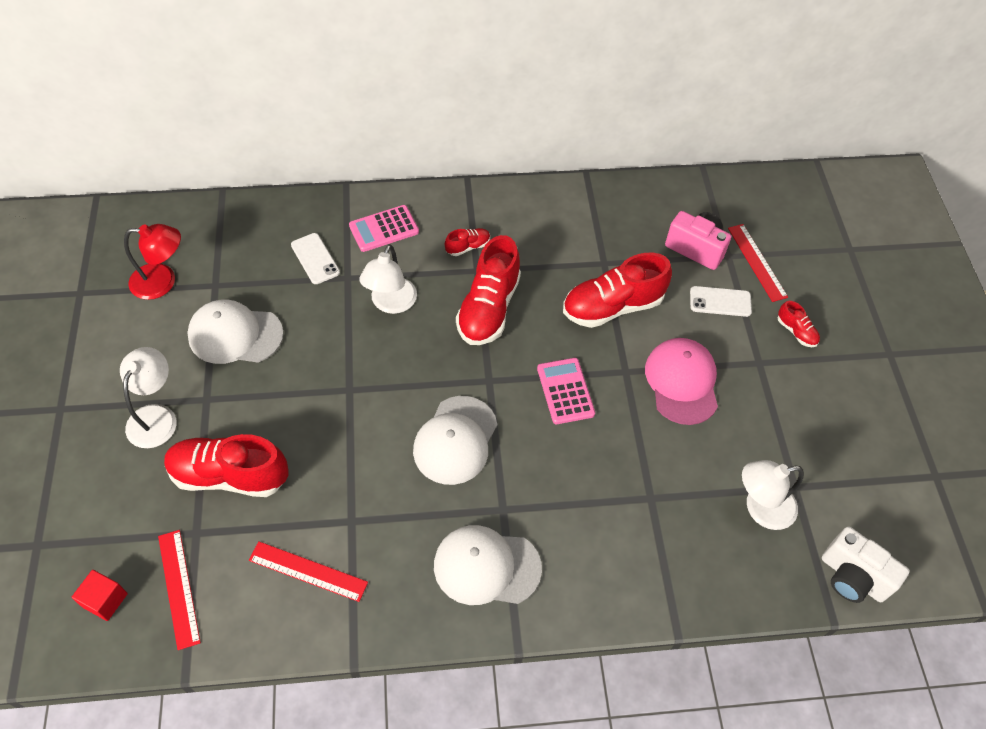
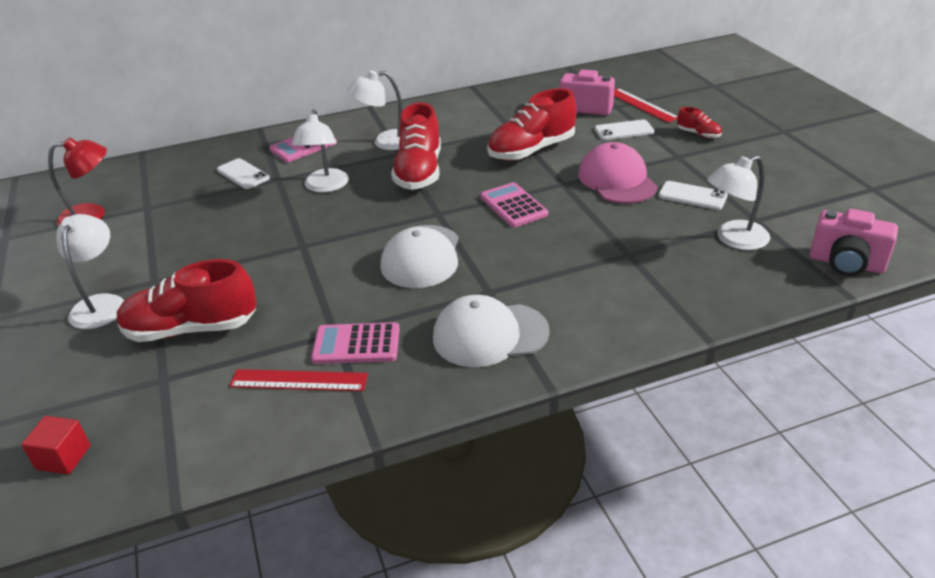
camera: 10 degrees left, 20 degrees down
red ruler [158,530,201,650] -> none
white cap [187,300,284,364] -> none
red shoe [445,228,490,256] -> white lamp [347,70,402,150]
white camera [822,527,910,603] -> pink camera [809,209,898,276]
none -> pink calculator [311,322,400,364]
none -> white phone [658,181,728,210]

